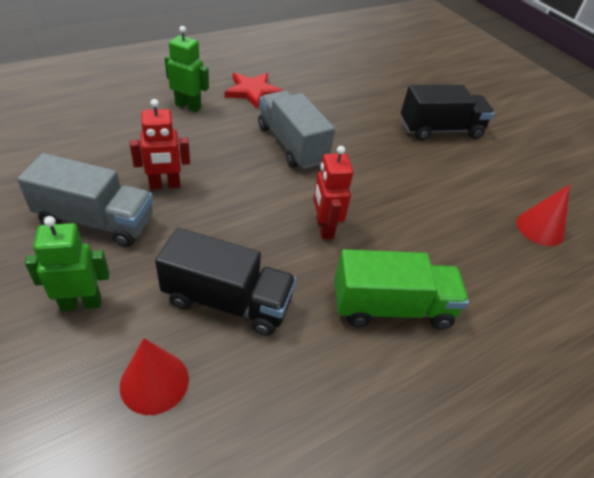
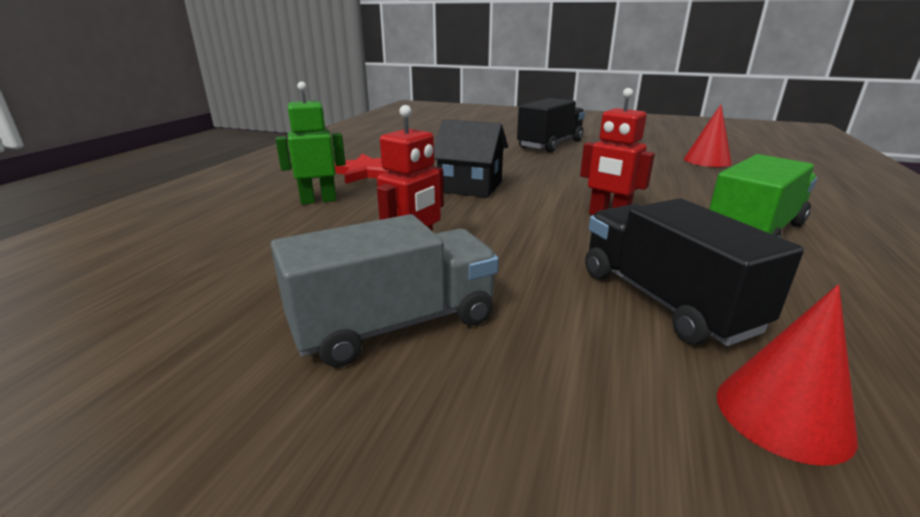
camera: 35 degrees left, 20 degrees down
green robot [25,216,109,311] -> none
black truck [155,227,296,336] -> black truck turned 90 degrees counterclockwise [585,198,804,346]
grey truck [258,91,335,169] -> black house [434,119,508,198]

